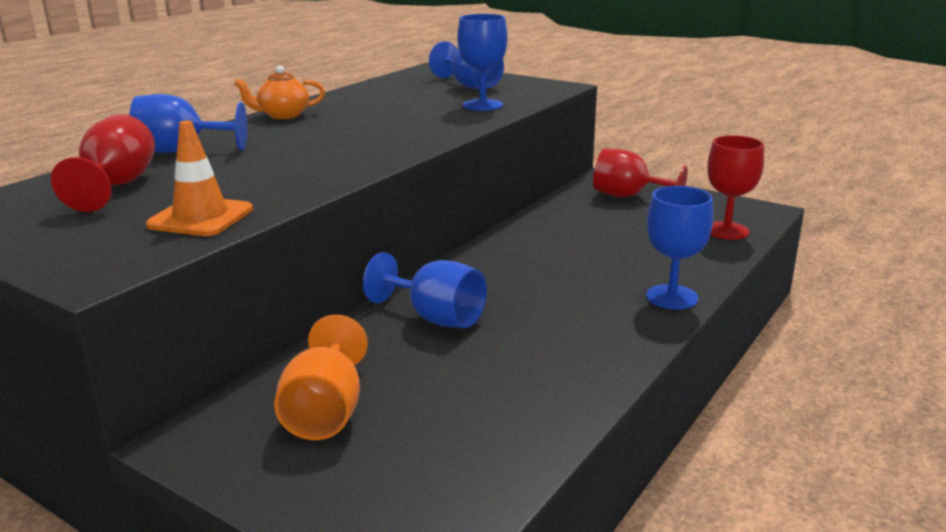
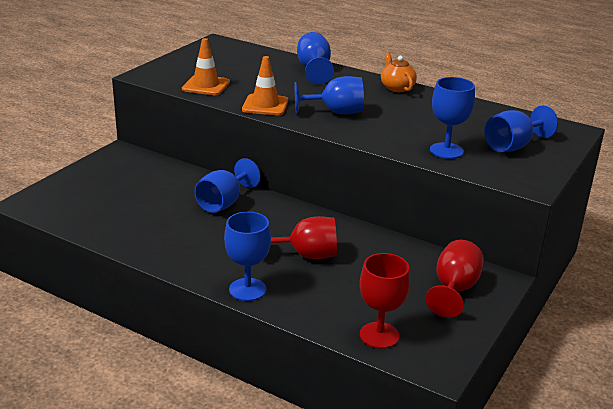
camera: 85 degrees right, 5 degrees up
red goblet [51,114,155,212] -> red goblet moved to [271,216,337,259]
orange goblet [274,315,368,440] -> none
none -> orange traffic cone [242,56,288,115]
none -> blue goblet [294,76,364,114]

